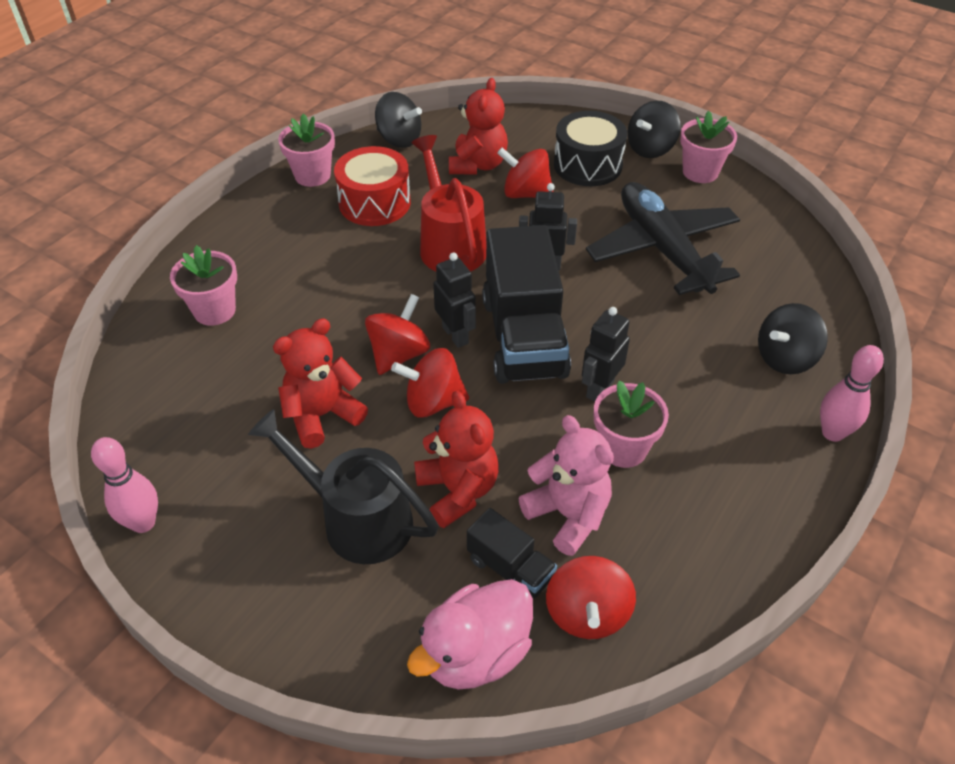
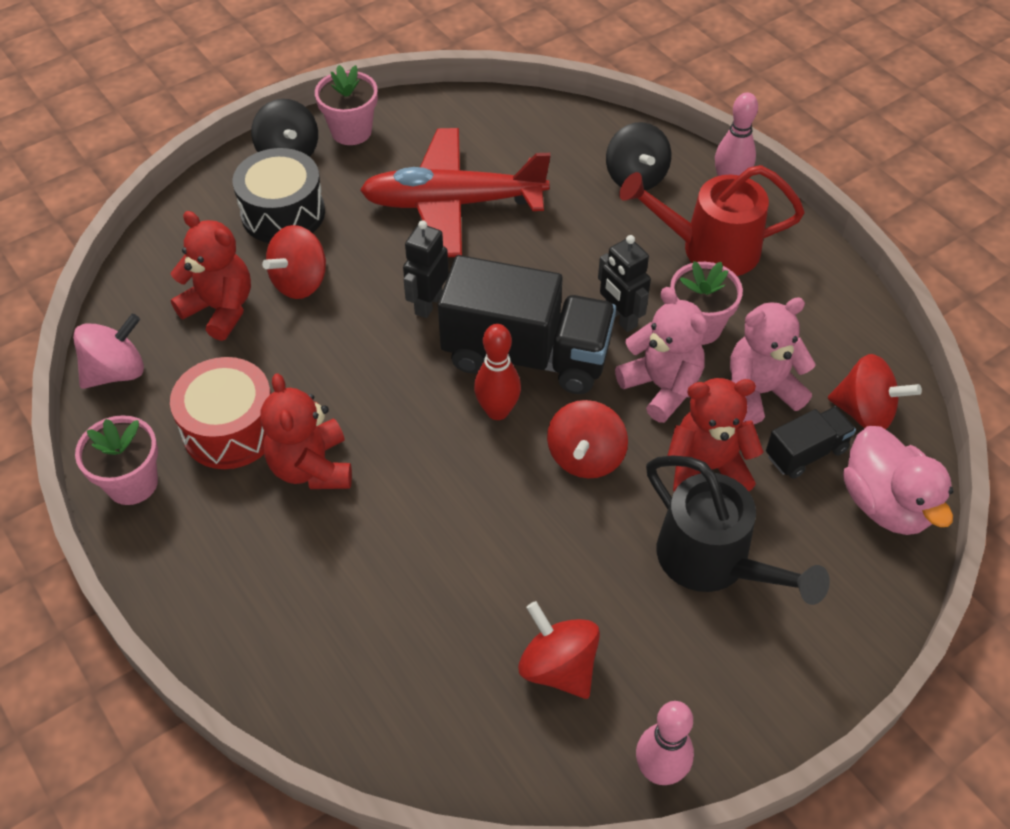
camera: 70 degrees left, 5 degrees up
pink flower pot [170,245,237,326] -> none
black watering can [248,409,439,564] -> black watering can turned 90 degrees counterclockwise [646,455,830,605]
red teddy bear [273,318,368,449] -> red teddy bear moved to [261,373,352,489]
red spinning top [365,294,430,375] -> red spinning top moved to [518,601,600,699]
black spinning top [375,92,422,148] -> pink spinning top [73,314,144,389]
red watering can [411,135,486,272] -> red watering can moved to [619,165,805,276]
black robot [433,252,476,348] -> red bowling pin [474,324,521,420]
black plane [586,182,740,295] -> red plane [360,128,550,257]
none -> pink teddy bear [615,287,708,423]

